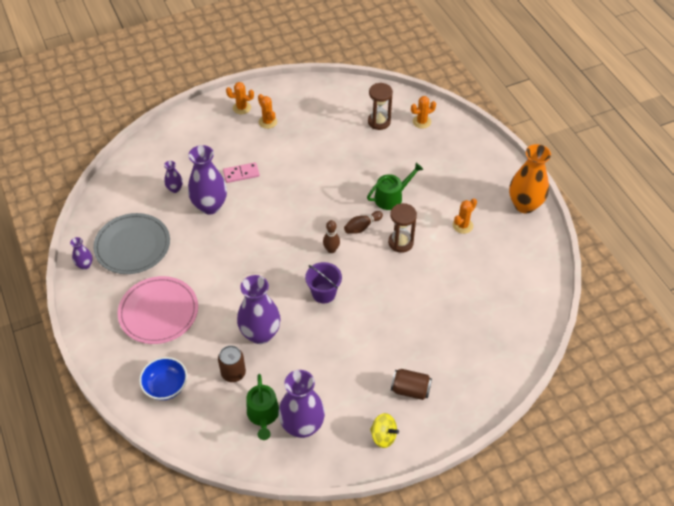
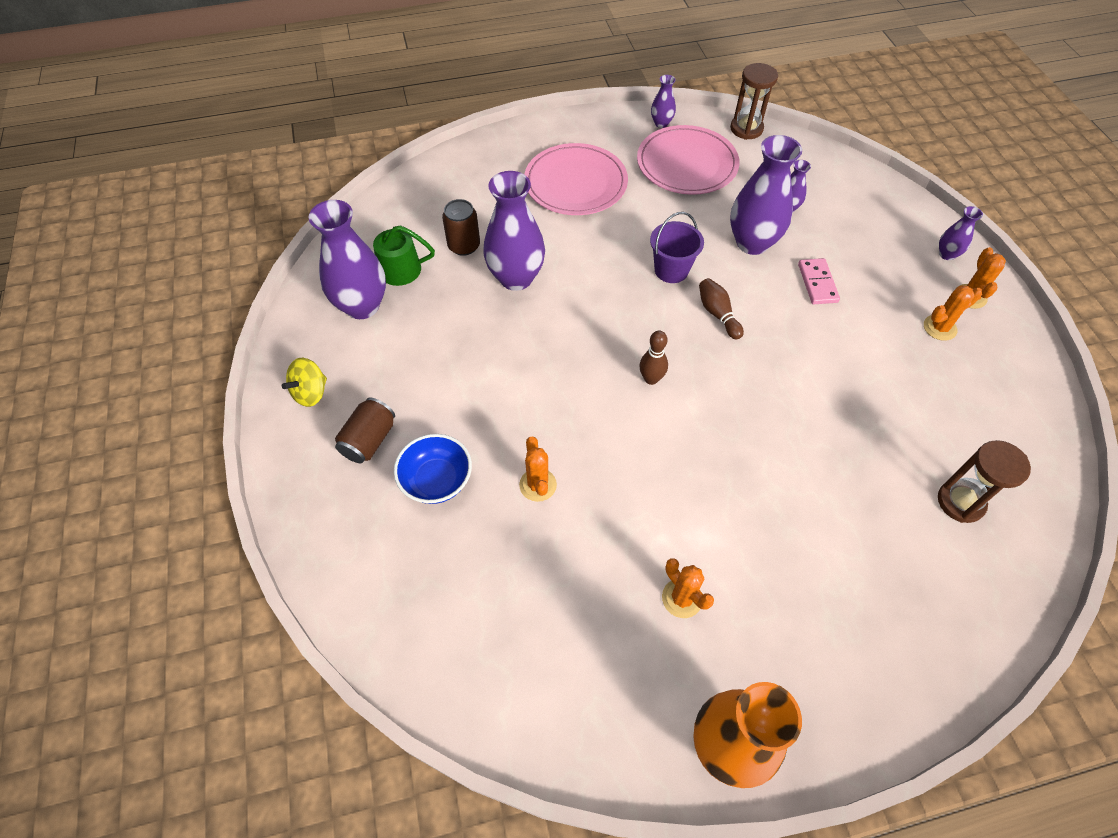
camera: 100 degrees right, 5 degrees up
grey plate [93,213,170,274] -> pink plate [637,125,740,195]
blue bowl [139,357,187,400] -> blue bowl moved to [394,434,472,504]
purple bucket [305,262,342,303] -> purple bucket moved to [650,212,704,283]
brown bowling pin [344,211,383,234] -> brown bowling pin moved to [699,278,744,339]
green watering can [367,163,423,210] -> none
brown hourglass [388,203,417,253] -> brown hourglass moved to [730,63,778,140]
orange cactus [411,96,436,129] -> orange cactus moved to [519,436,557,502]
none -> purple vase [939,206,983,260]

